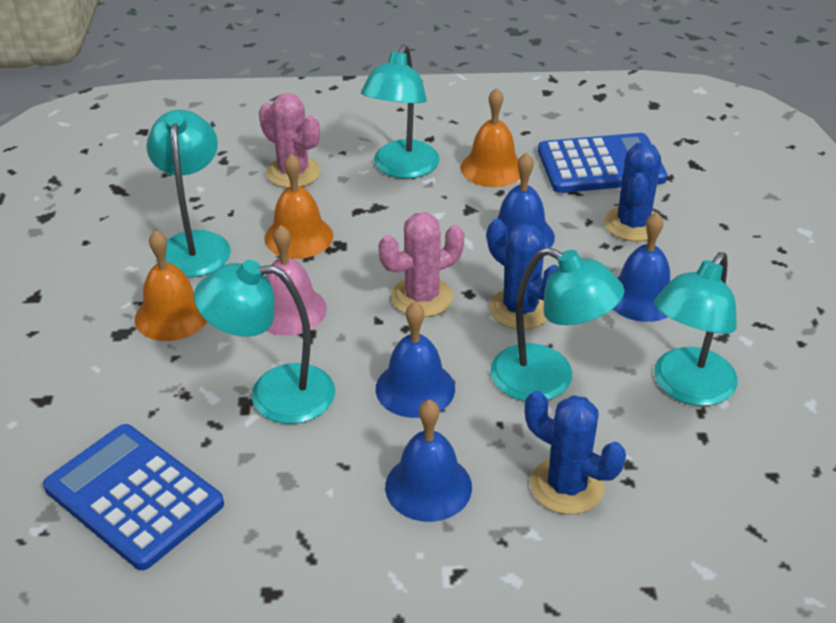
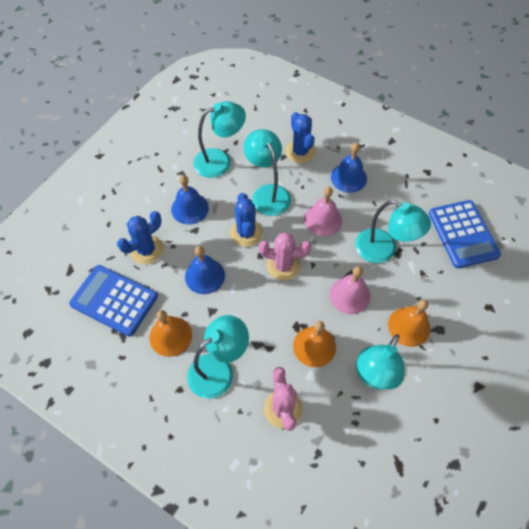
camera: 145 degrees left, 20 degrees up
blue bell [376,302,455,418] -> pink bell [304,187,342,236]

